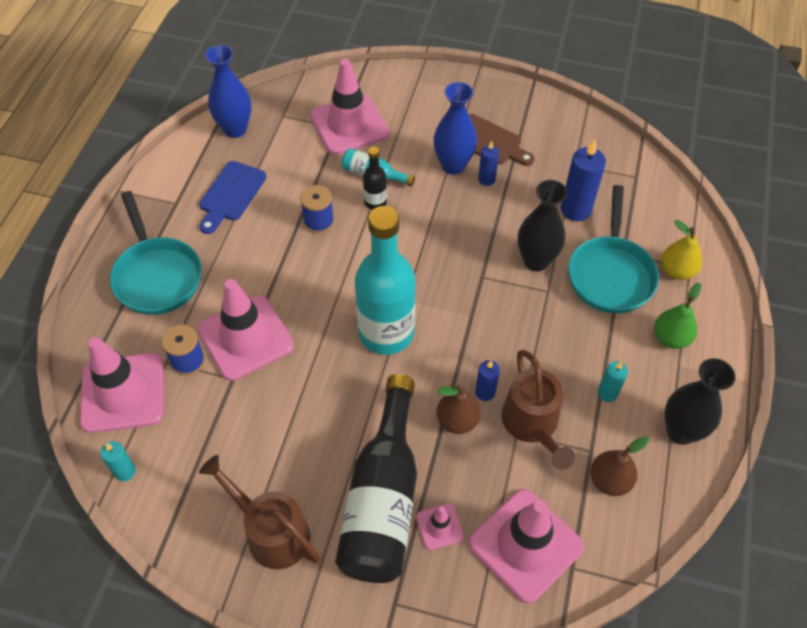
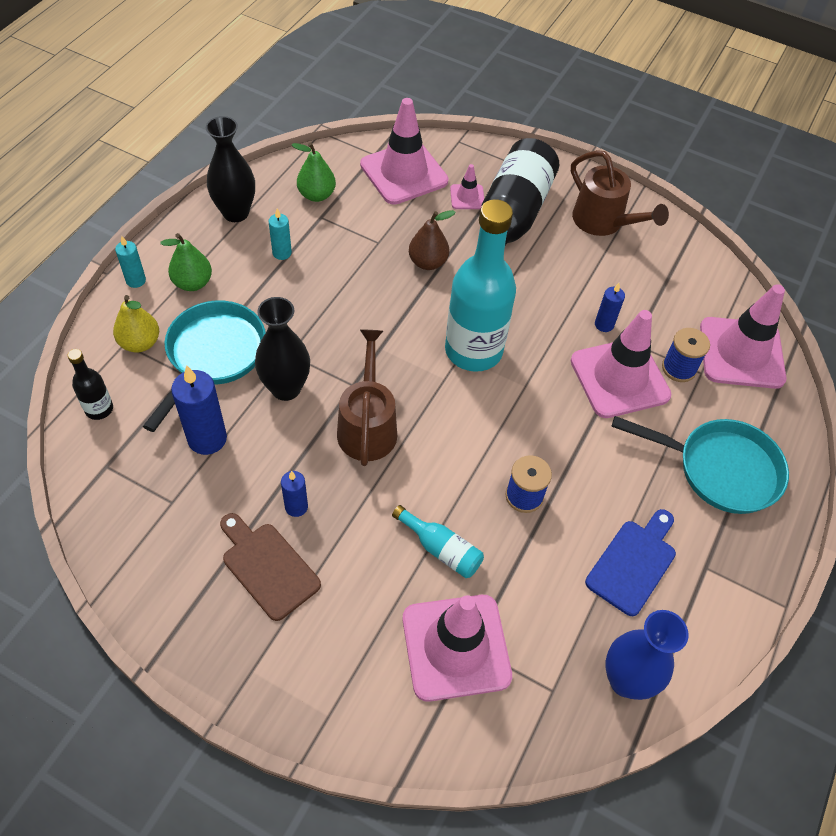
camera: 170 degrees left, 0 degrees up
turquoise candle [100,441,136,481] -> turquoise candle moved to [115,236,146,288]
turquoise pan [110,191,201,315] -> turquoise pan turned 120 degrees clockwise [612,416,789,514]
black bottle [363,147,387,210] -> black bottle moved to [68,349,113,420]
blue vase [433,82,477,175] -> none
blue candle [475,360,500,401] -> blue candle moved to [595,283,625,332]
brown watering can [501,350,575,470] -> brown watering can moved to [337,330,397,466]
brown pear [590,437,649,496] -> green pear [292,142,336,202]

